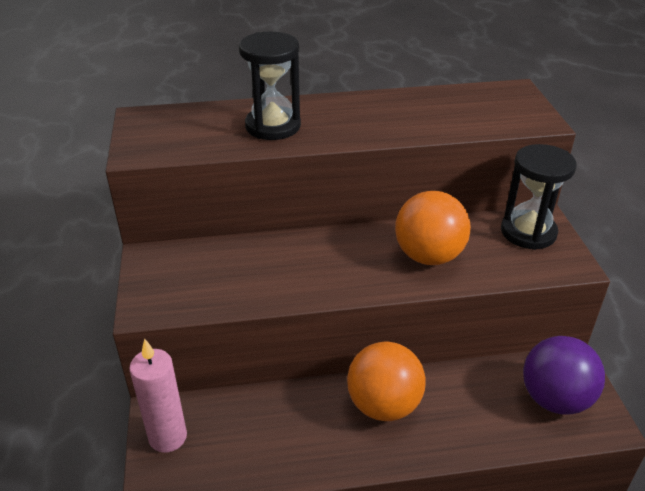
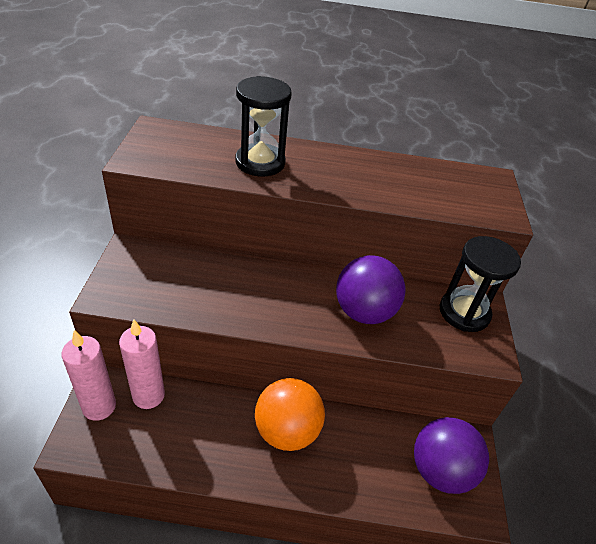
camera: 10 degrees right, 5 degrees up
orange ball [395,191,471,265] -> purple ball [336,255,406,324]
none -> pink candle [119,319,165,409]

